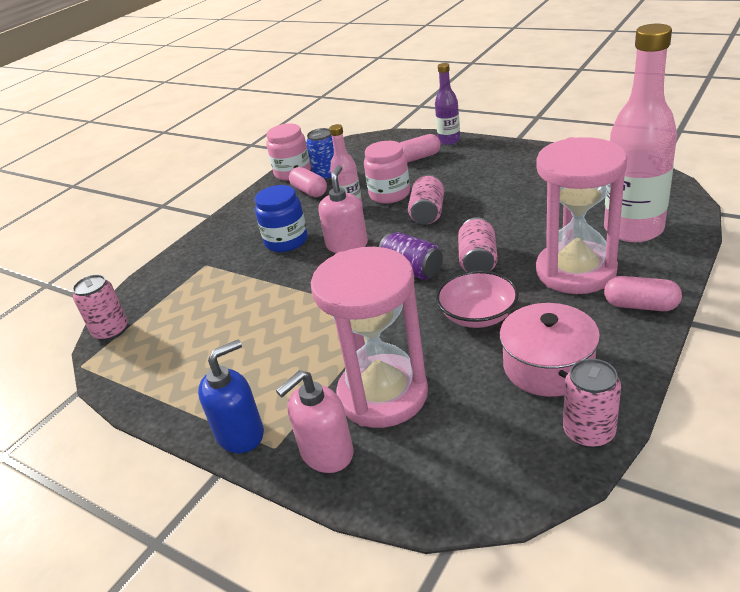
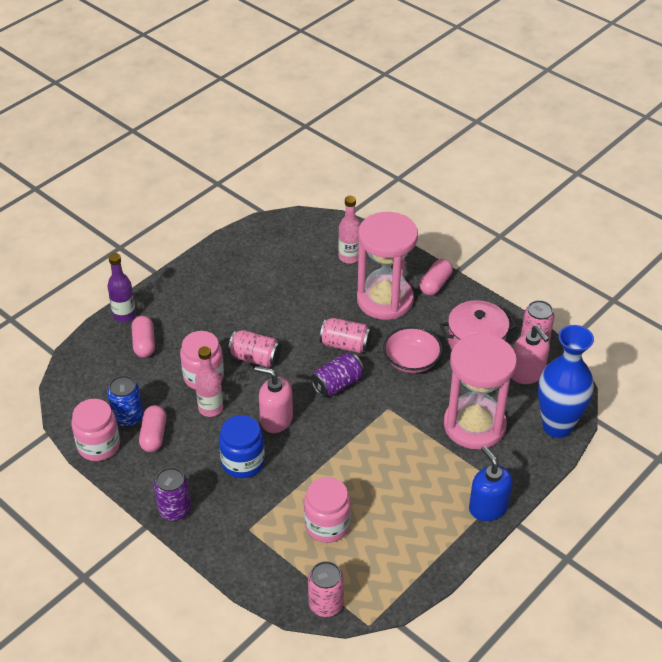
camera: 85 degrees left, 10 degrees up
pink soap dispenser [276,370,354,473] -> pink soap dispenser moved to [511,325,550,384]
pink capsule [289,167,327,197] -> pink capsule turned 60 degrees counterclockwise [139,405,166,452]
pink bottle [604,24,677,242] -> pink bottle [338,196,360,264], size x0.52
none -> purple can [154,467,191,521]
none -> pink jar [304,477,351,543]
none -> blue vase [538,325,594,438]

